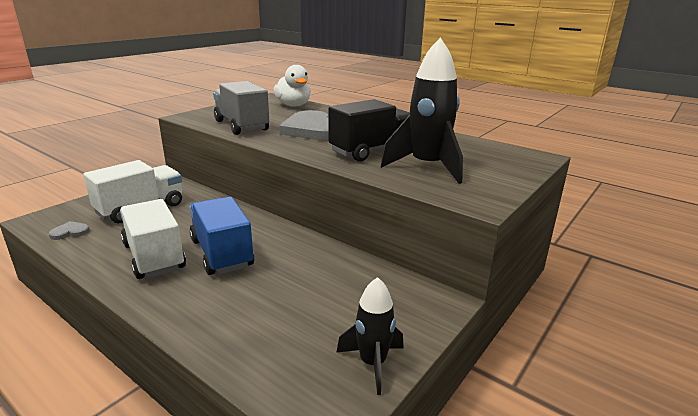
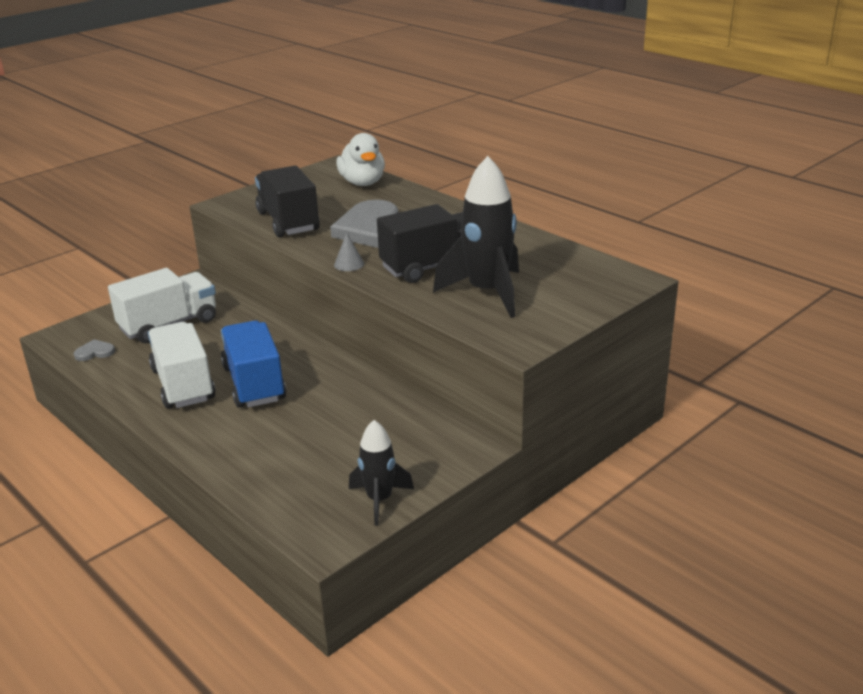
camera: 10 degrees right, 5 degrees up
grey truck [213,81,269,135] -> black truck [255,166,320,237]
none -> grey cone [334,232,364,271]

